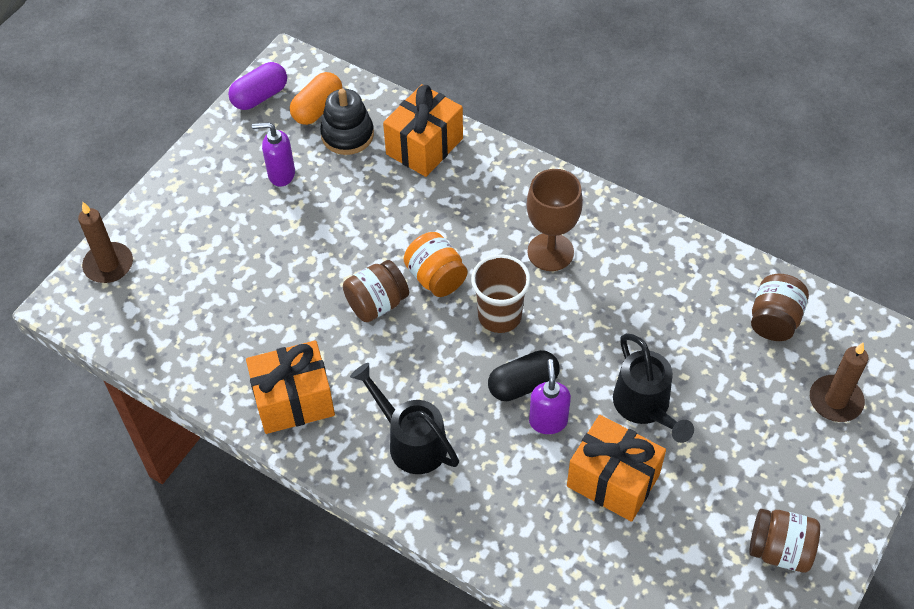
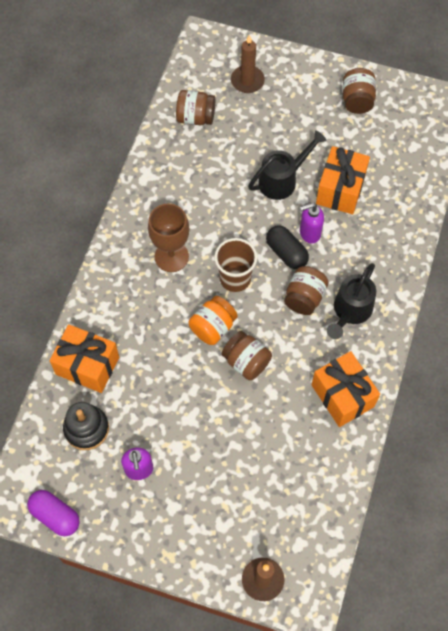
camera: 105 degrees left, 10 degrees up
orange capsule [290,72,343,125] -> none
none -> brown jar [284,266,328,315]

